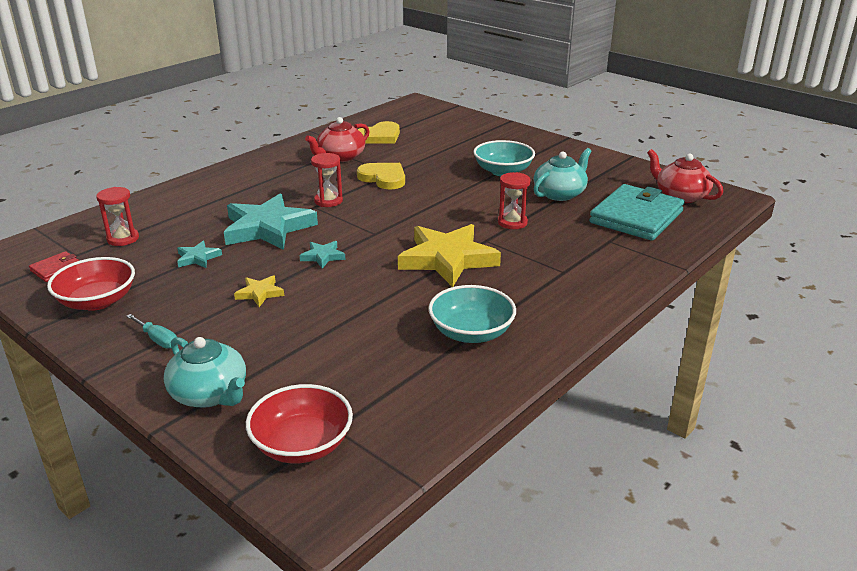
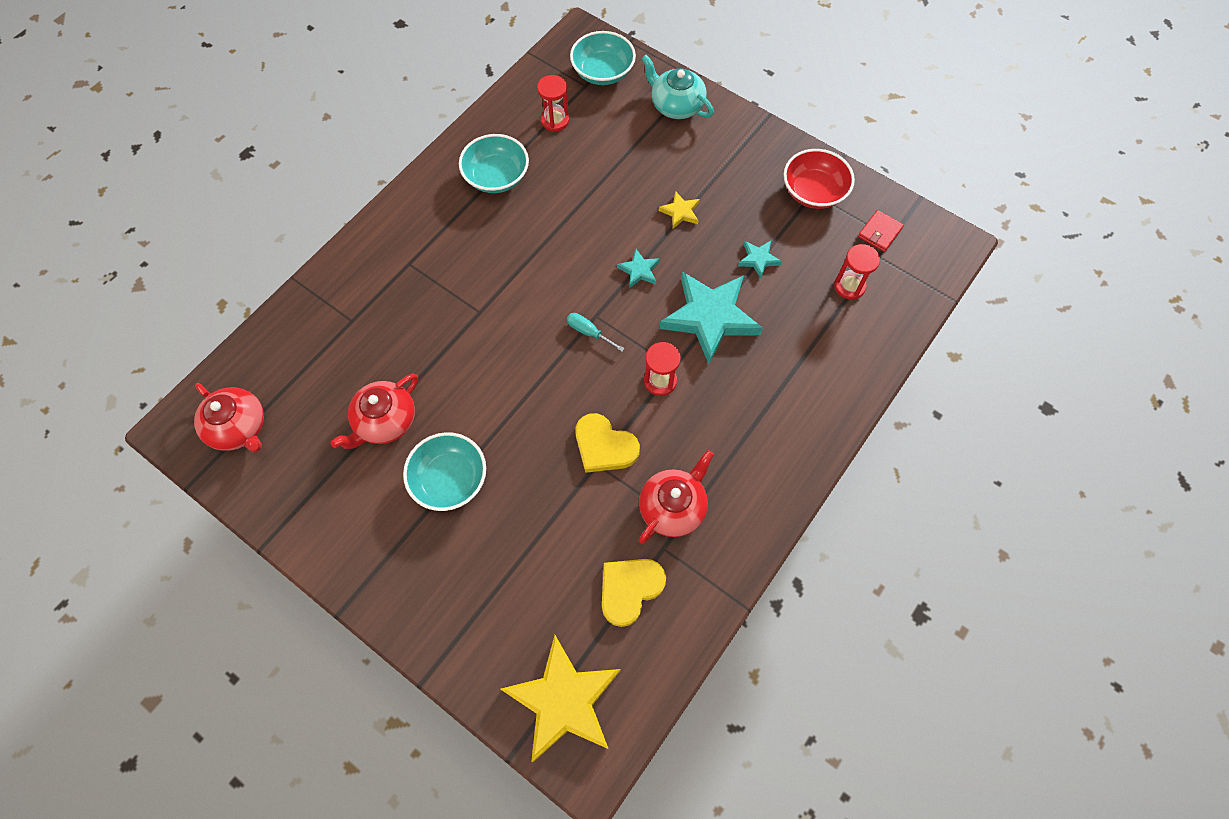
camera: 175 degrees right, 35 degrees up
turquoise screwdriver [126,314,177,349] -> turquoise screwdriver moved to [567,313,625,352]
red bowl [246,384,353,463] -> turquoise bowl [570,31,636,85]
yellow star [398,224,501,287] -> yellow star moved to [501,635,621,762]
red hourglass [498,172,531,229] -> red hourglass moved to [537,75,569,132]
turquoise teapot [533,148,591,201] -> red teapot [331,374,418,449]
turquoise wallet [589,184,685,241] -> none

